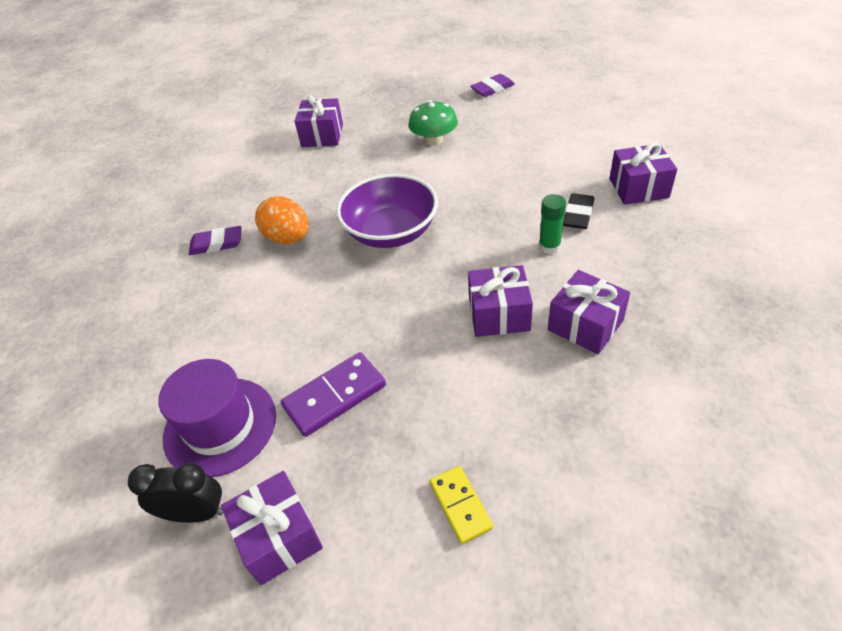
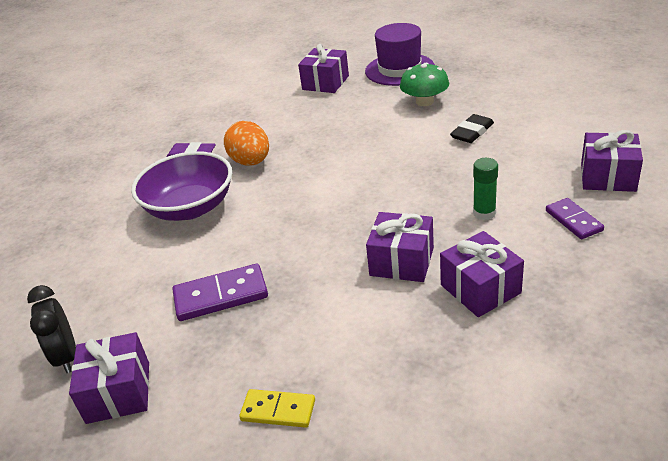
camera: 20 degrees right, 10 degrees down
black clock [128,463,223,523] -> black clock turned 135 degrees counterclockwise [27,285,76,373]
purple hat [159,359,276,477] -> purple hat moved to [365,23,435,86]
purple bowl [336,174,438,248] -> purple bowl moved to [131,151,232,221]
yellow domino [430,466,493,544] -> yellow domino turned 75 degrees counterclockwise [239,389,315,428]
purple eraser [470,74,515,97] -> none
black eraser [563,193,594,229] -> black eraser moved to [450,114,494,143]
none -> purple domino [546,198,604,239]

